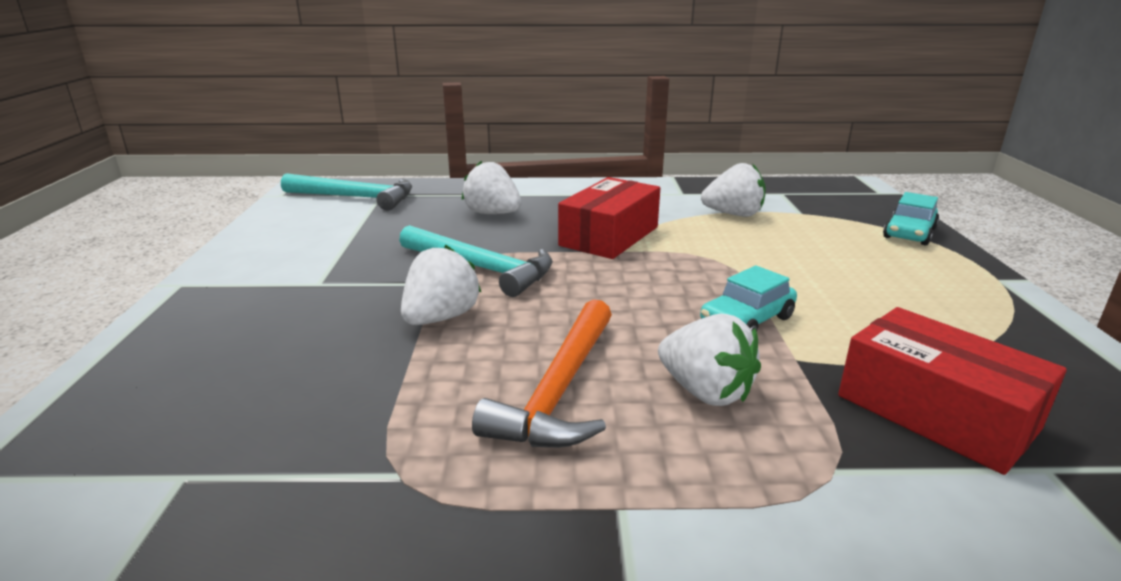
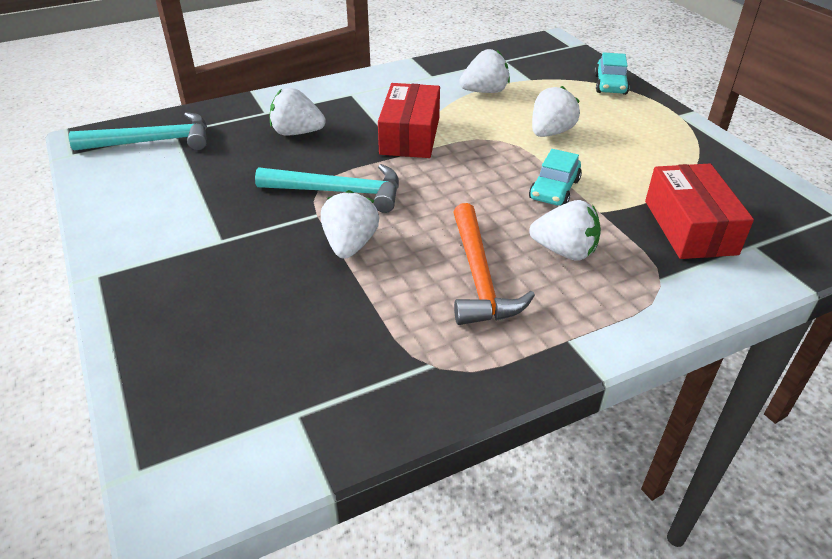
camera: 25 degrees left, 15 degrees up
red box [838,307,1067,475] -> red box turned 60 degrees clockwise [645,164,754,259]
none -> white strawberry [532,86,580,137]

